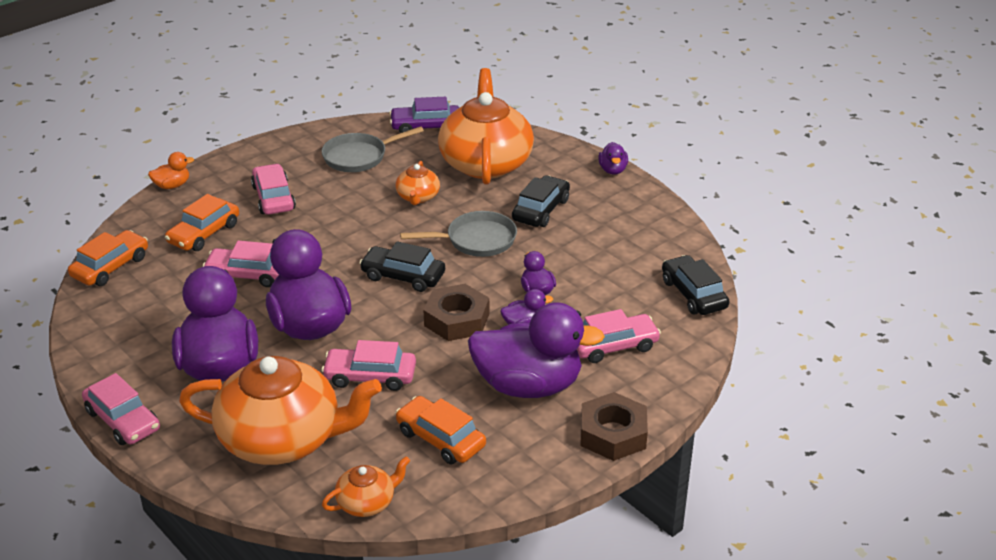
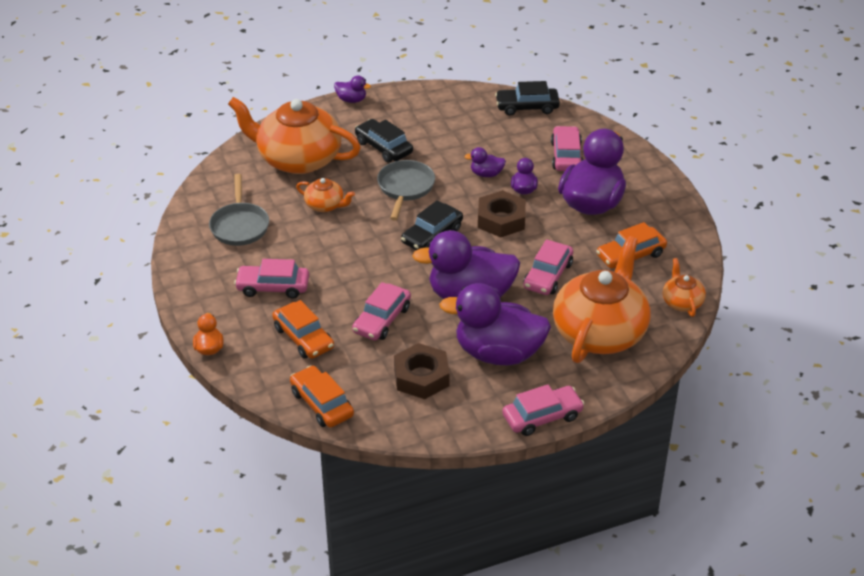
camera: 70 degrees left, 5 degrees up
purple car [389,97,459,133] -> none
brown nut [581,392,648,461] -> brown nut moved to [394,343,450,399]

